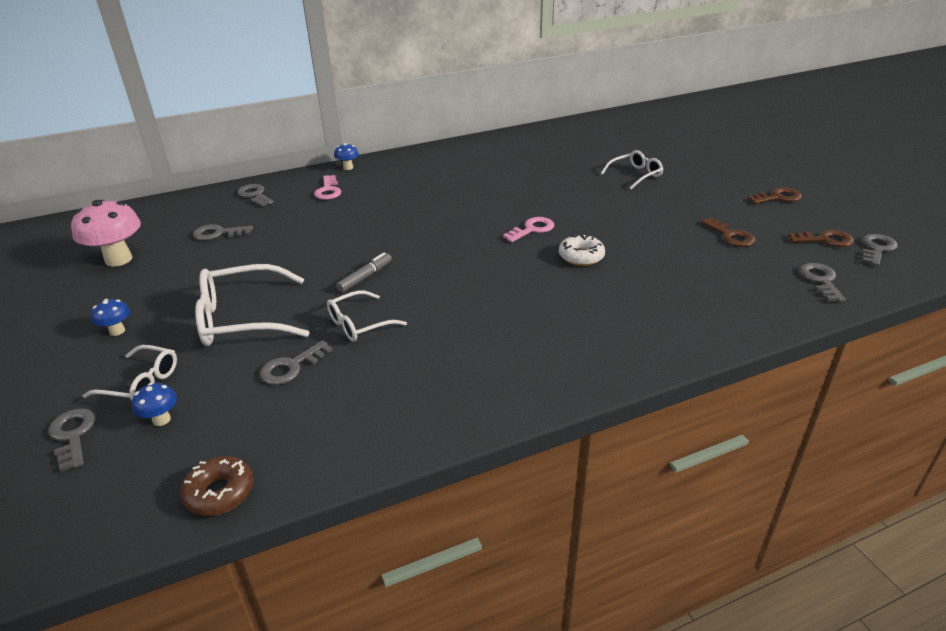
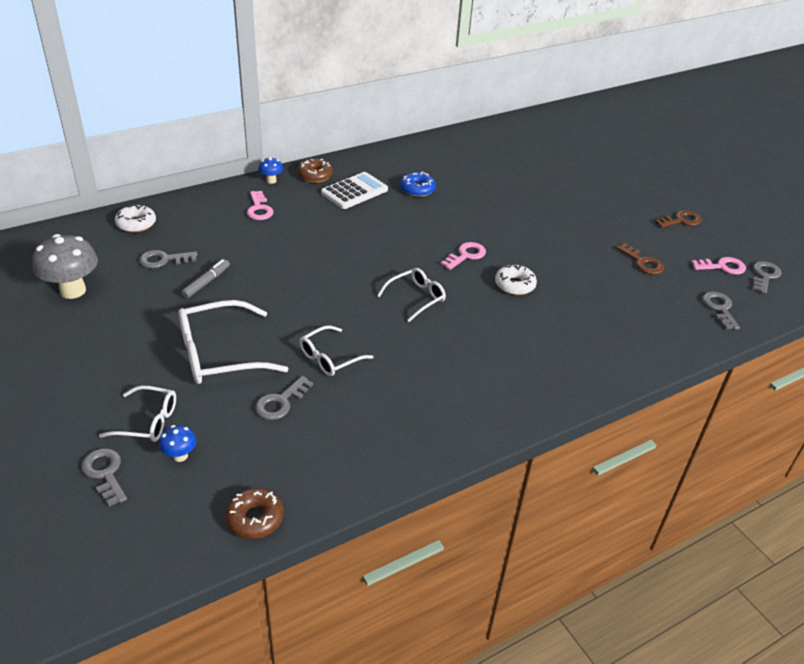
camera: 10 degrees left, 5 degrees up
pink mushroom [71,200,141,267] -> grey mushroom [32,234,98,299]
blue mushroom [91,299,130,336] -> none
grey key [237,184,274,207] -> none
grey marker [336,252,392,293] -> grey marker moved to [181,259,230,299]
white glasses [601,150,663,189] -> white glasses moved to [377,268,446,322]
brown key [788,230,854,247] -> pink key [692,257,746,275]
none -> white donut [115,204,156,232]
none -> brown donut [297,159,333,183]
none -> white calculator [321,172,388,209]
none -> blue donut [400,172,436,197]

